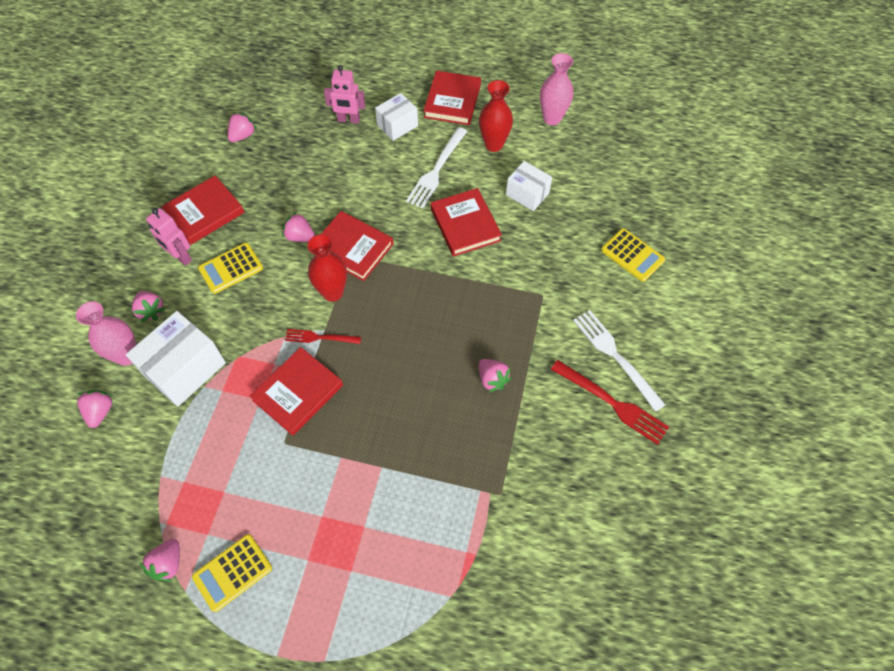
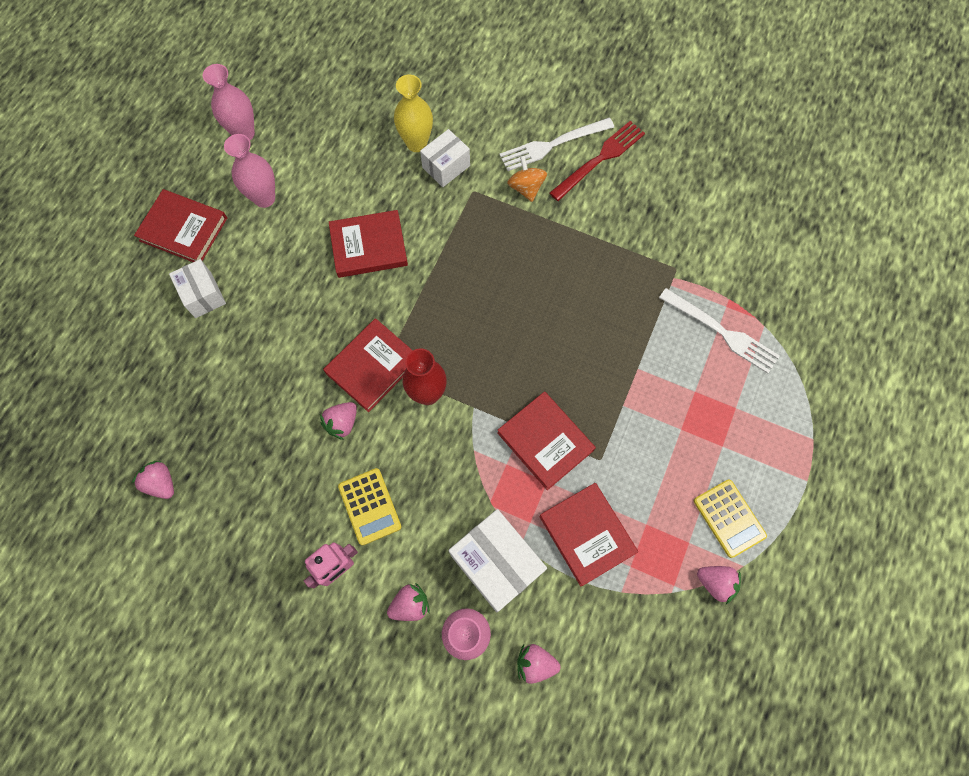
camera: 80 degrees left, 10 degrees up
red book [161,176,244,245] -> red book moved to [539,483,638,586]
red fork [285,329,361,344] -> none
pink robot [324,65,366,124] -> none
white fork [406,127,467,208] -> white fork moved to [659,288,780,374]
red vase [479,80,513,152] -> pink vase [224,134,275,208]
pink strawberry [479,359,512,393] -> none
white box [506,161,552,211] -> white box moved to [420,129,470,187]
yellow calculator [601,228,665,282] -> none
none -> yellow vase [394,74,433,152]
none -> orange spinning top [507,155,547,202]

